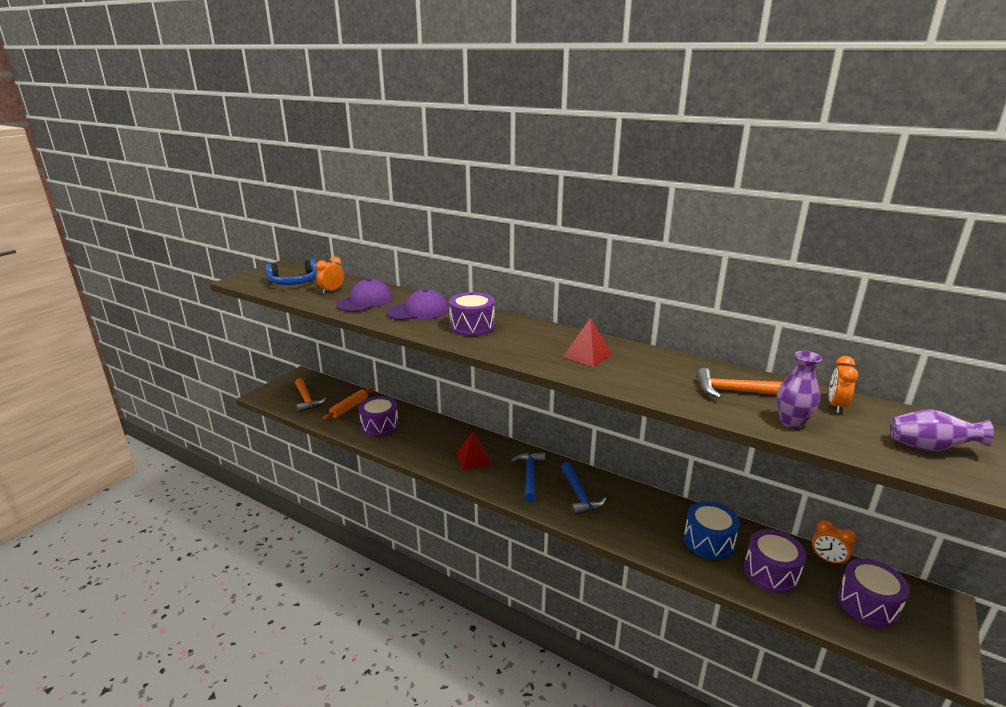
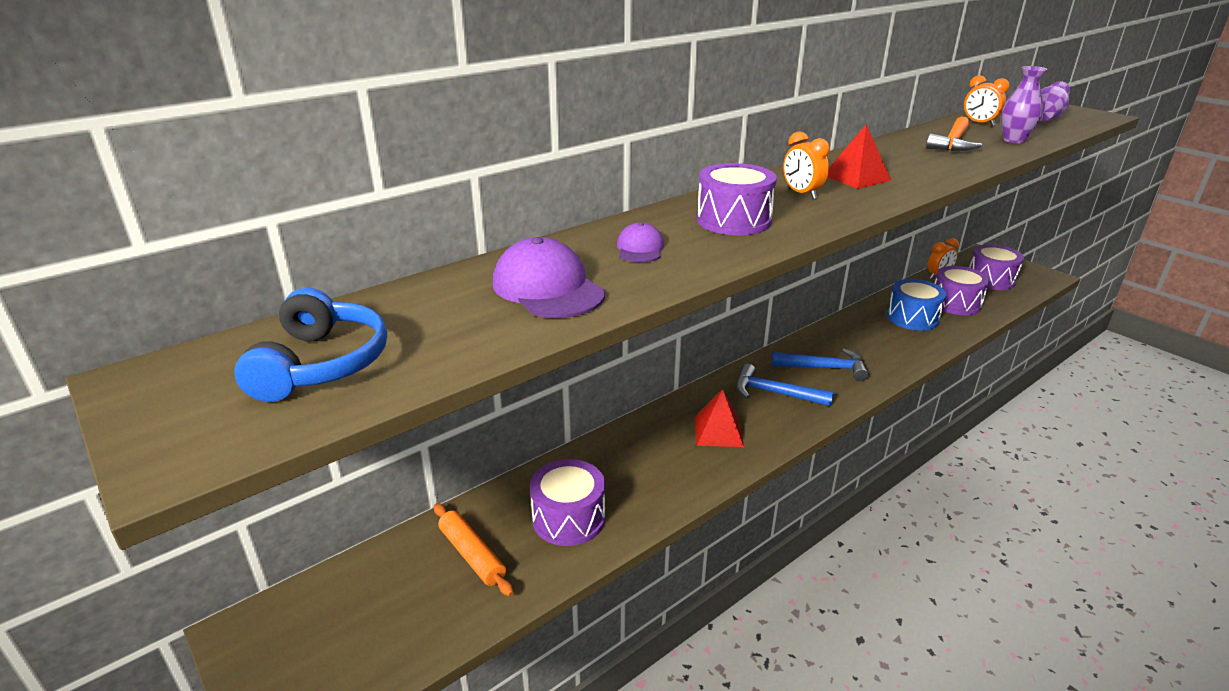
camera: 70 degrees left, 5 degrees up
orange hammer [295,378,327,413] -> none
orange clock [316,257,344,294] -> orange clock moved to [783,132,830,199]
purple cap [386,289,449,320] -> purple cap [617,222,664,262], size x0.56

